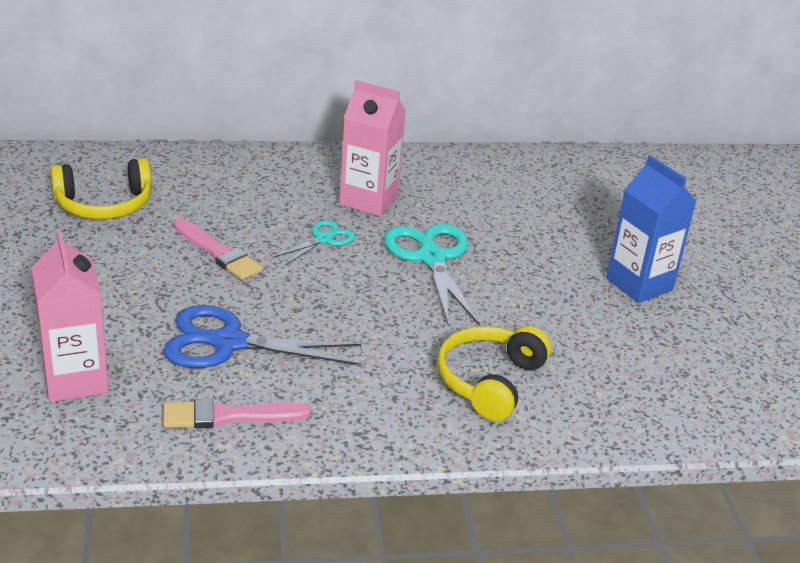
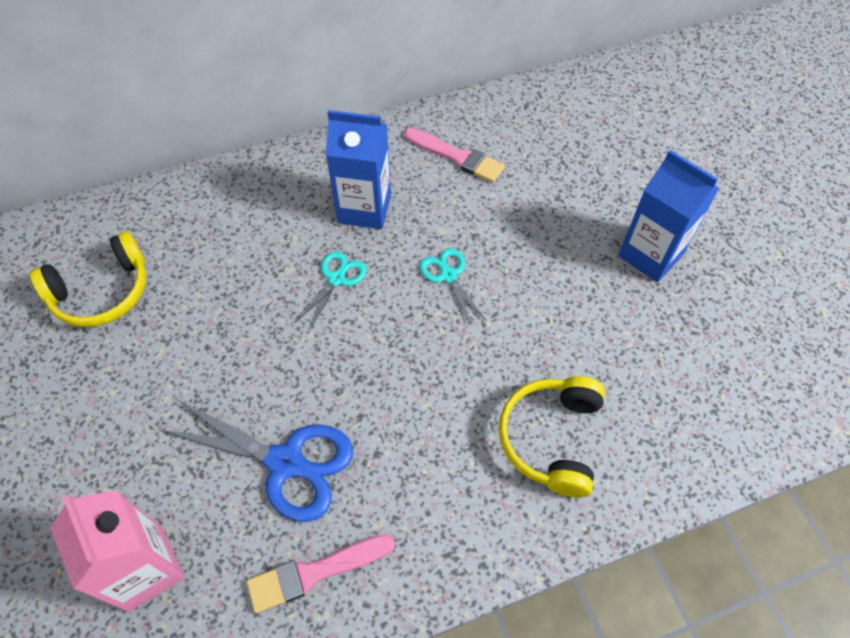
camera: 10 degrees left, 25 degrees up
blue scissors [163,305,361,368] -> blue scissors turned 150 degrees counterclockwise [160,400,353,522]
pink brush [174,218,263,280] -> pink brush moved to [404,128,505,183]
pink carton [339,80,406,216] -> blue carton [326,110,391,229]
turquoise scissors [384,223,480,326] -> turquoise scissors [420,248,486,325], size x0.54

